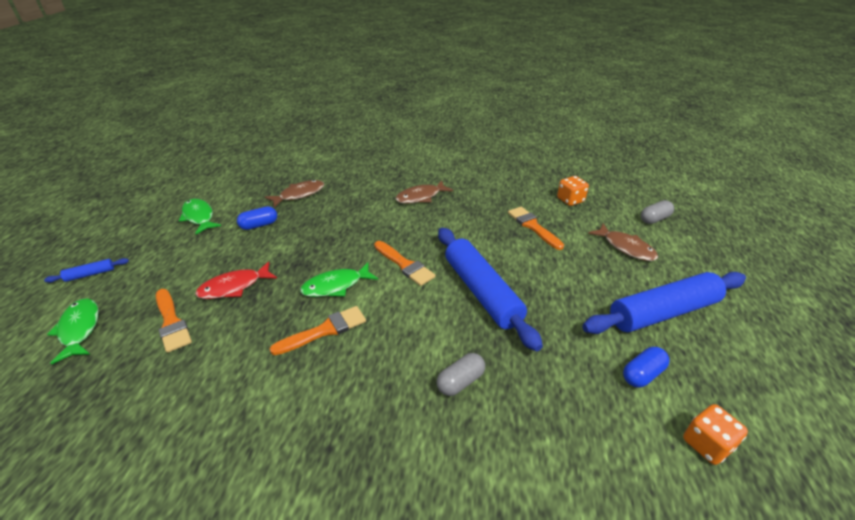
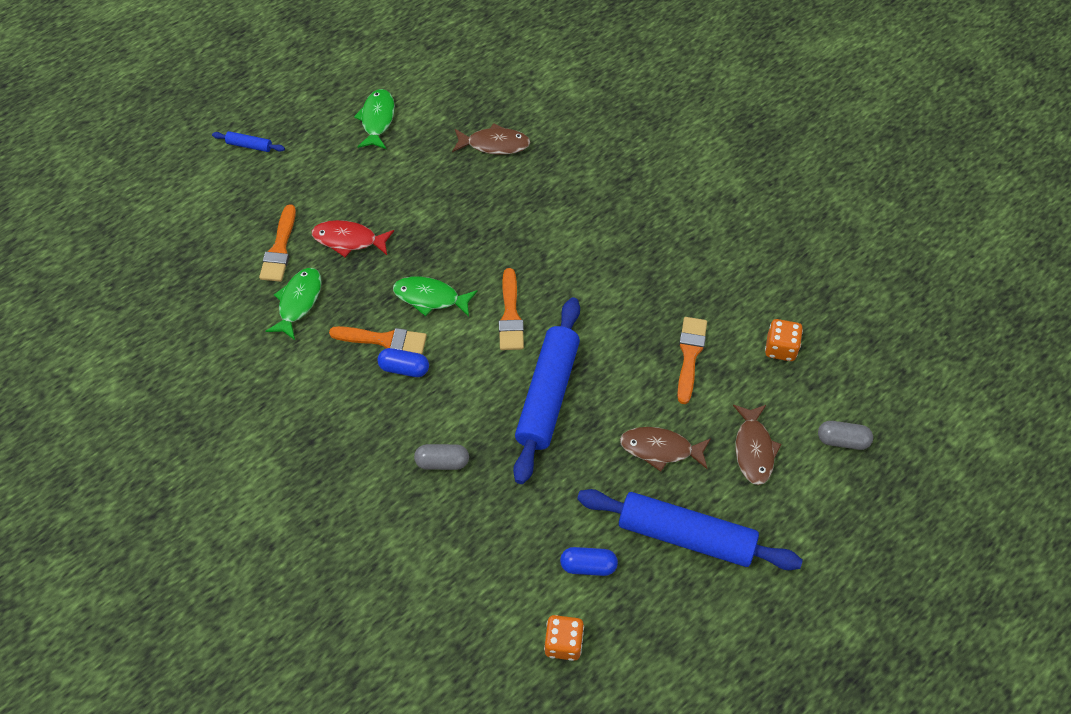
camera: 40 degrees right, 20 degrees up
green fish [47,298,99,365] -> green fish moved to [266,268,322,340]
blue capsule [237,206,277,230] -> blue capsule moved to [377,348,429,377]
brown fish [395,180,453,204] -> brown fish moved to [620,427,711,472]

